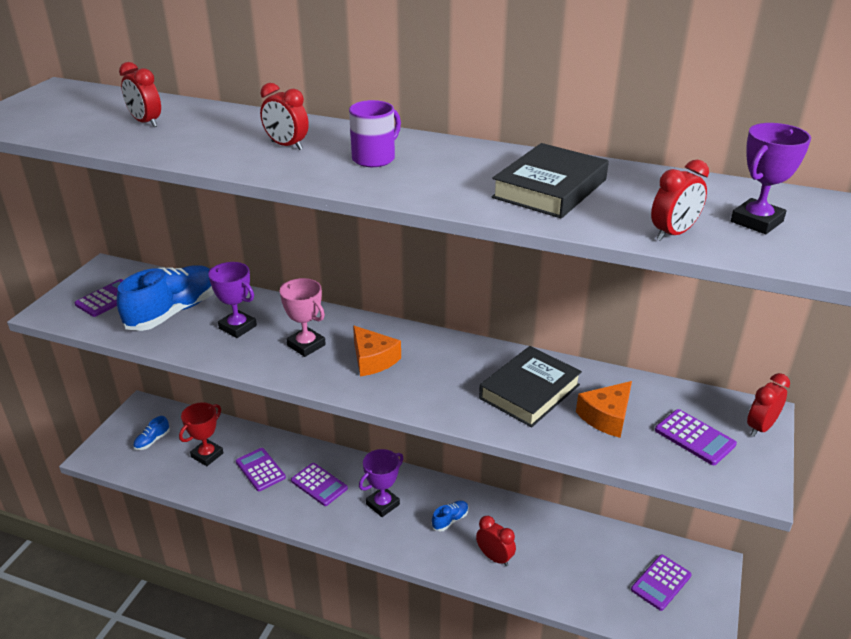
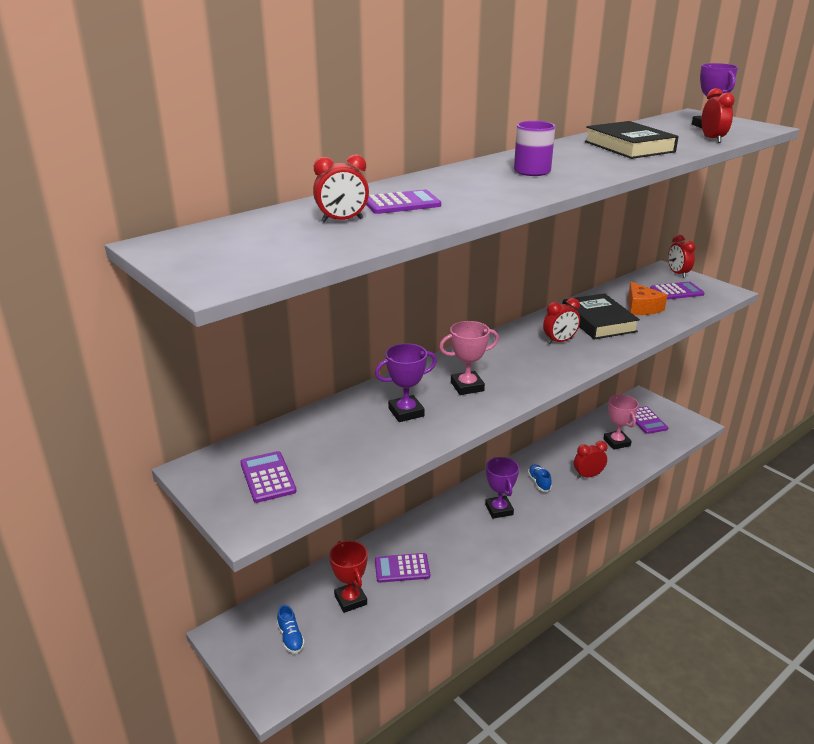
camera: 60 degrees left, 5 degrees down
blue shoe [117,265,214,331] -> none
red clock [260,83,309,150] -> red clock moved to [543,298,580,345]
purple calculator [291,463,348,506] -> purple calculator moved to [366,190,441,214]
orange cheese [353,325,401,376] -> none
none -> pink trophy [603,395,639,450]

